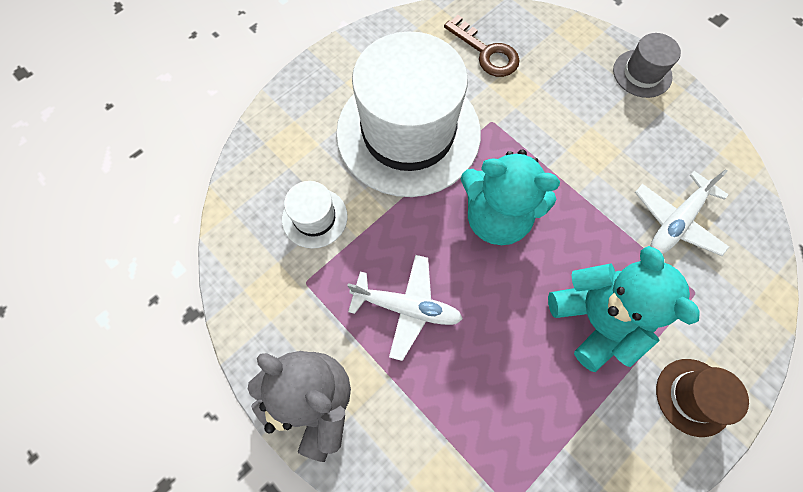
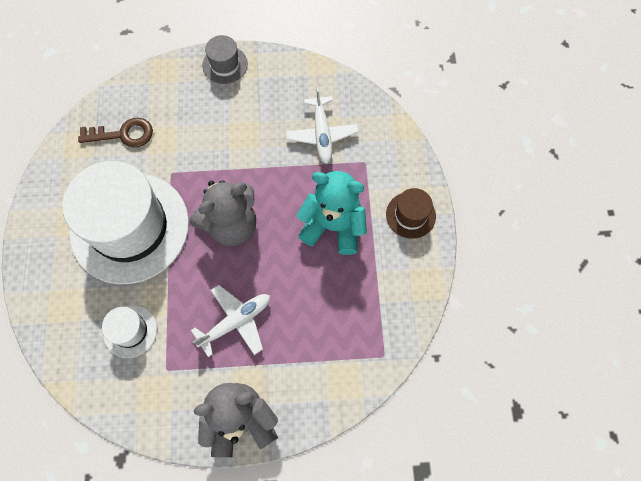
camera: 50 degrees left, 0 degrees up
turquoise teddy bear [461,149,560,245] -> grey teddy bear [189,180,256,246]

